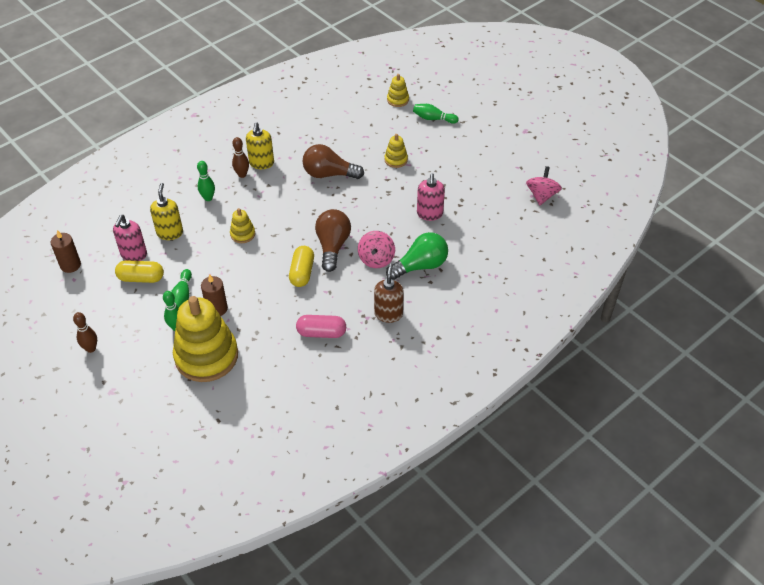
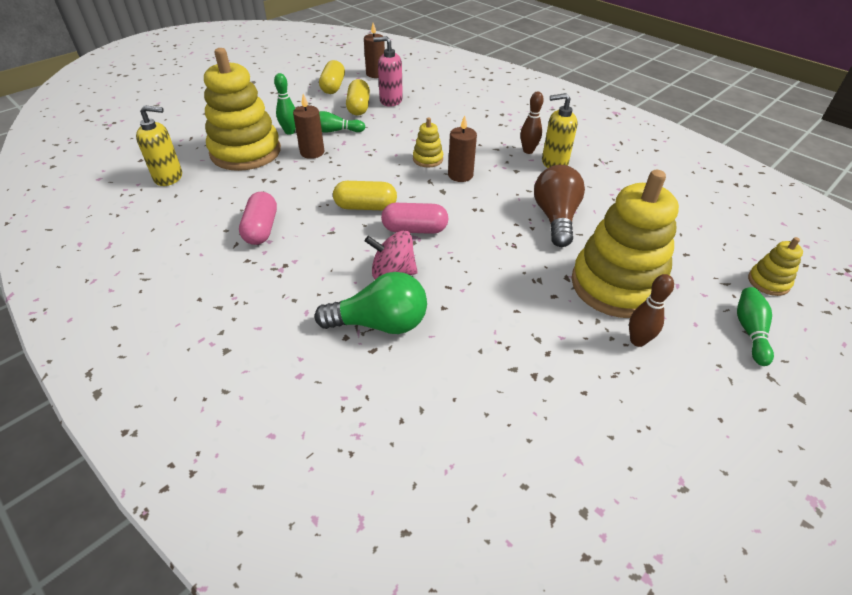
camera: 85 degrees right, 5 degrees down
brown bowling pin [73,312,97,353] -> brown bowling pin moved to [629,274,674,347]
yellow soap dispenser [150,183,183,240] -> yellow soap dispenser moved to [136,105,182,186]
green bowling pin [197,161,215,201] -> none
brown light bulb [315,209,351,272] -> pink capsule [381,203,448,234]
brown soap dispenser [374,264,404,323] -> none
yellow stacking toy [384,134,408,168] -> yellow stacking toy [571,170,679,318], size x2.29
green light bulb [386,232,448,280] -> green light bulb turned 60 degrees counterclockwise [315,272,427,334]
pink soap dispenser [417,173,445,221] -> none
pink spinning top [526,166,562,205] -> none
none -> yellow capsule [319,60,345,94]
none -> brown candle [448,115,477,182]

